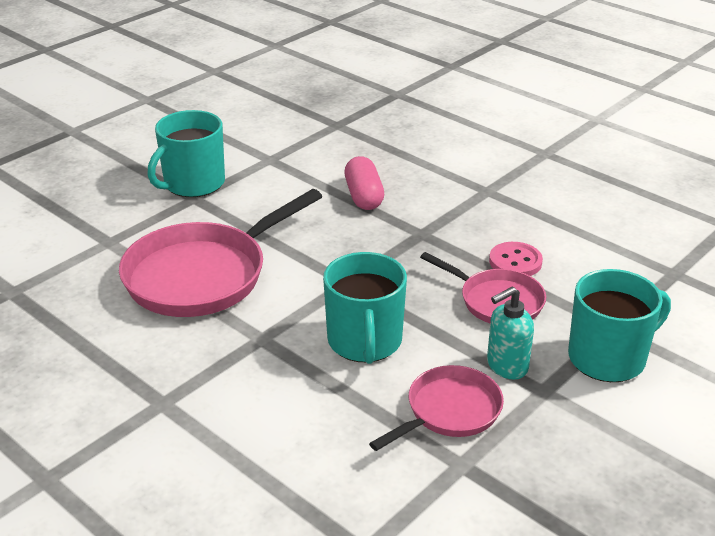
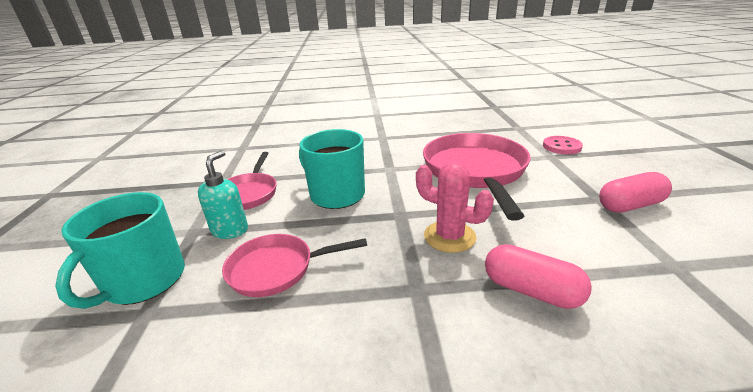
camera: 135 degrees right, 5 degrees down
turquoise mug [148,110,225,197] -> pink capsule [599,172,672,213]
pink button [489,242,543,276] -> pink button moved to [543,136,583,154]
none -> pink cactus [416,163,494,253]

